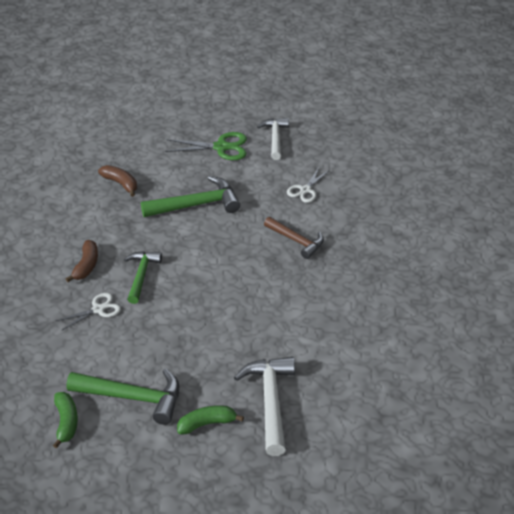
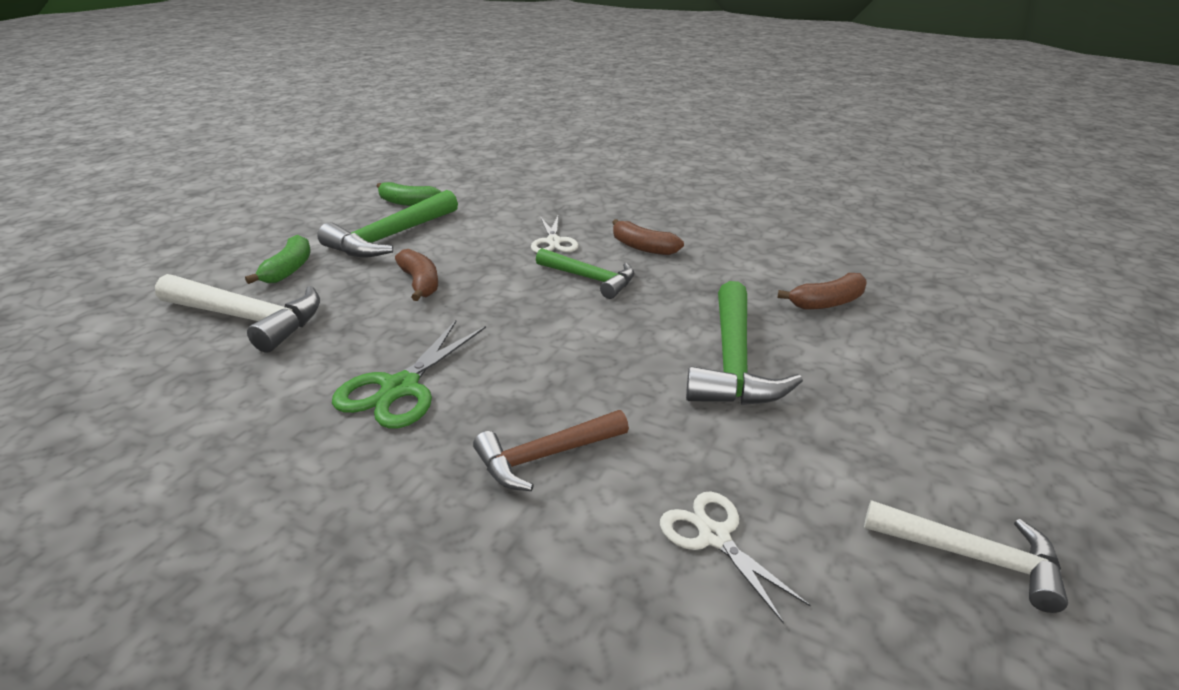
camera: 115 degrees right, 10 degrees down
green scissors [165,132,247,160] -> green scissors moved to [332,320,486,429]
none -> brown banana [395,249,438,301]

